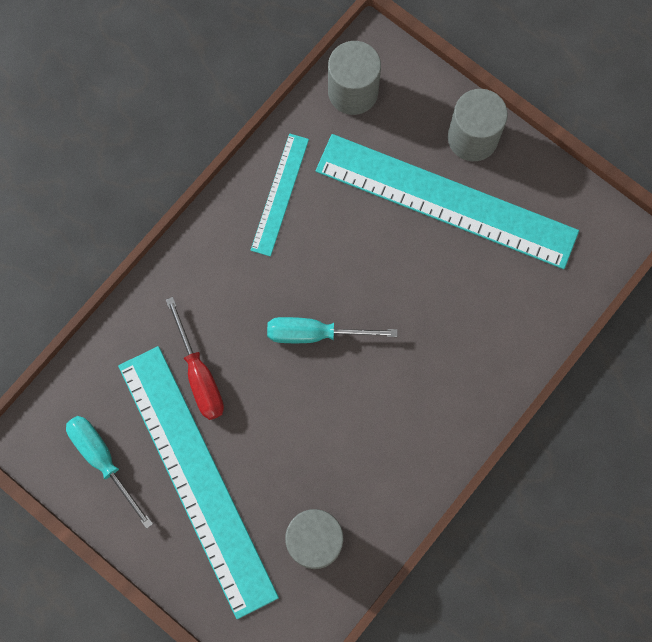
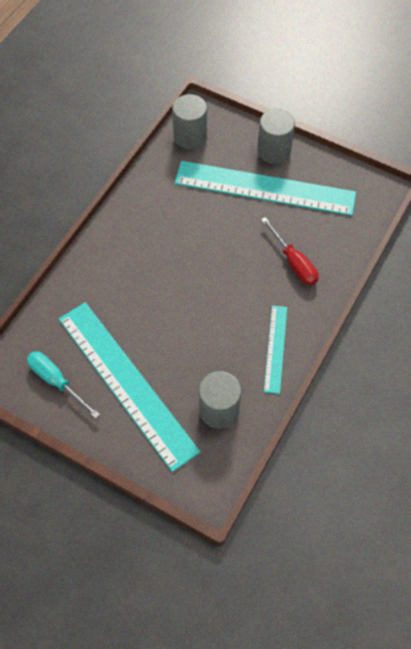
camera: 10 degrees left, 15 degrees down
red screwdriver [166,297,224,420] -> red screwdriver moved to [261,217,319,285]
turquoise ruler [251,133,309,257] -> turquoise ruler moved to [264,305,287,394]
turquoise screwdriver [267,317,398,343] -> none

